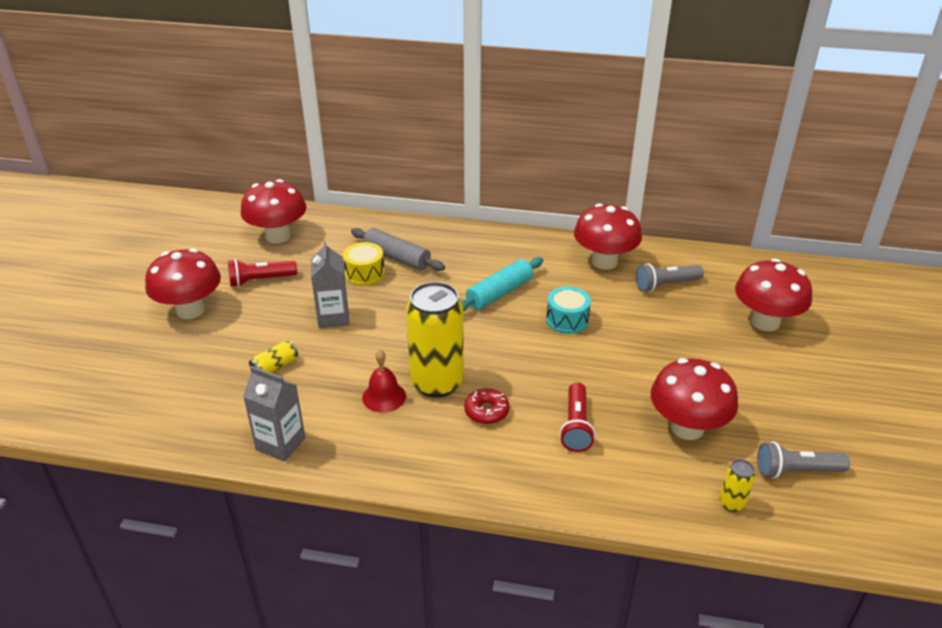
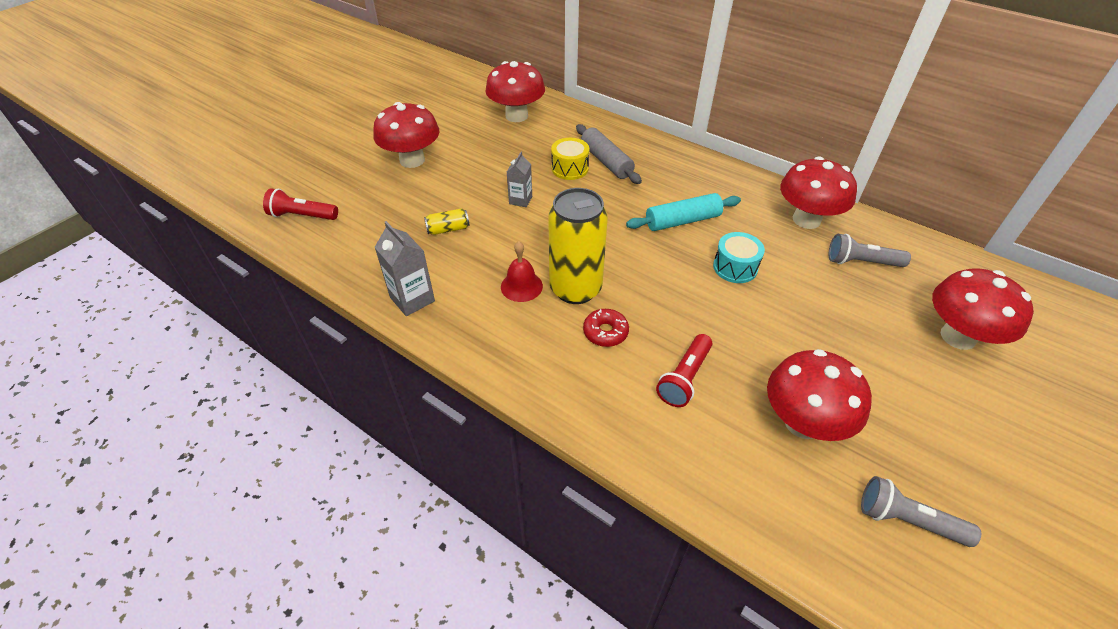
camera: 25 degrees right, 10 degrees up
red flashlight [228,259,297,287] -> red flashlight moved to [263,188,338,220]
grey carton [311,241,349,328] -> grey carton [507,152,532,207], size x0.66
yellow can [720,459,755,512] -> none

